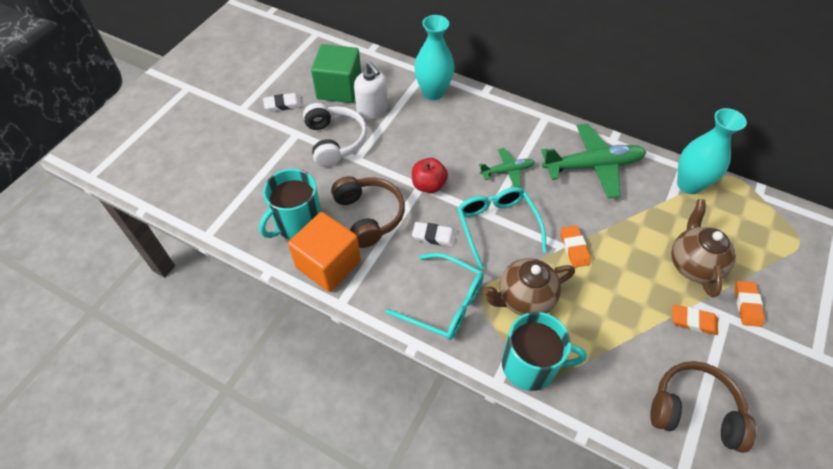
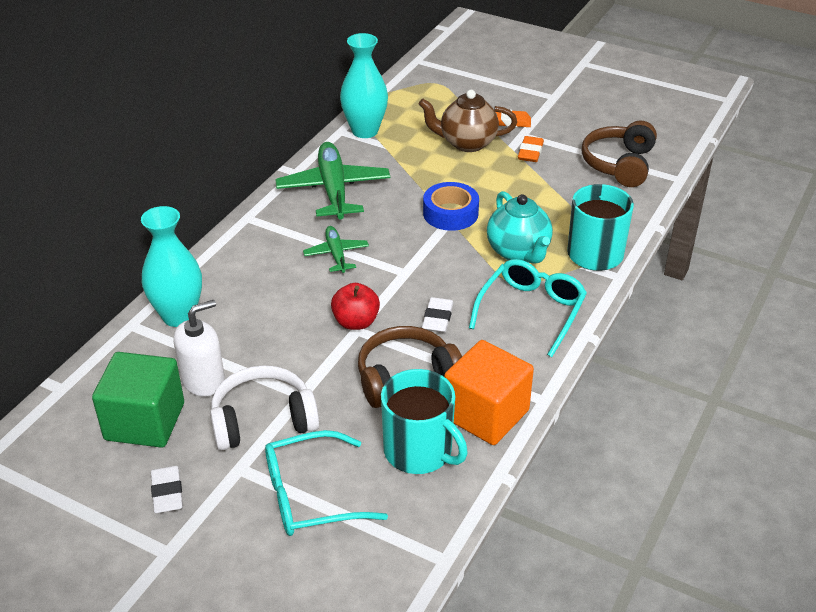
camera: 90 degrees left, 15 degrees down
turquoise glasses [457,187,547,270] -> turquoise glasses moved to [265,430,388,536]
brown teapot [482,258,575,316] -> turquoise teapot [487,191,553,264]
orange eraser [561,225,590,268] -> blue tape [423,182,479,231]

